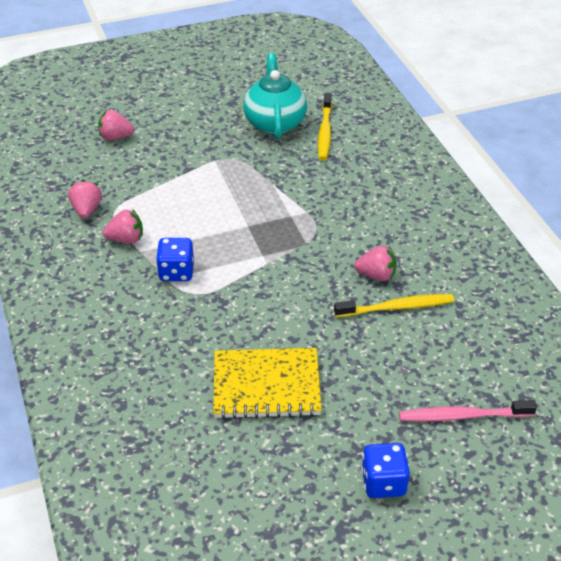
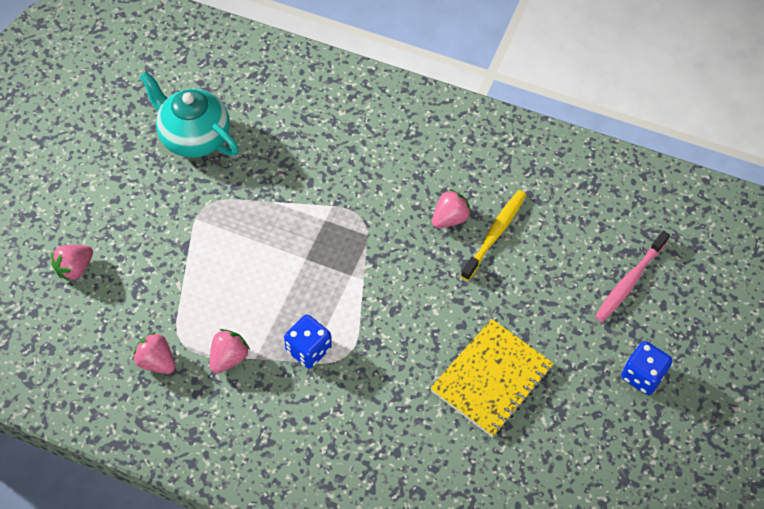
camera: 50 degrees left, 15 degrees up
yellow toothbrush [318,93,332,160] -> none

